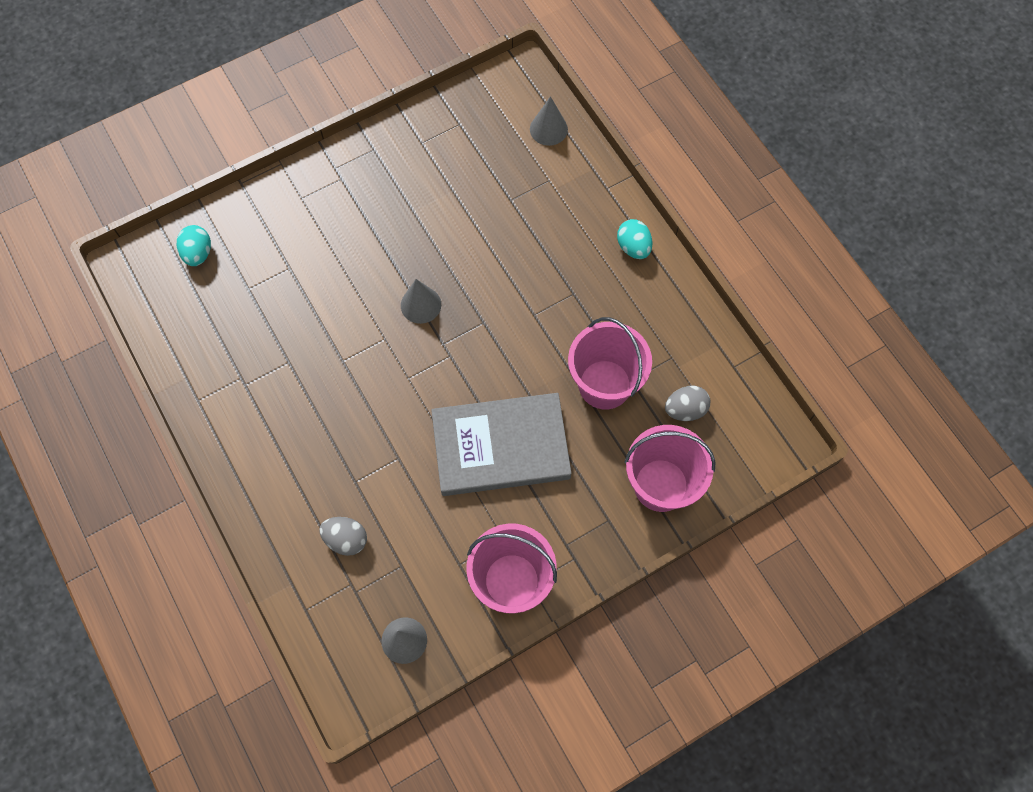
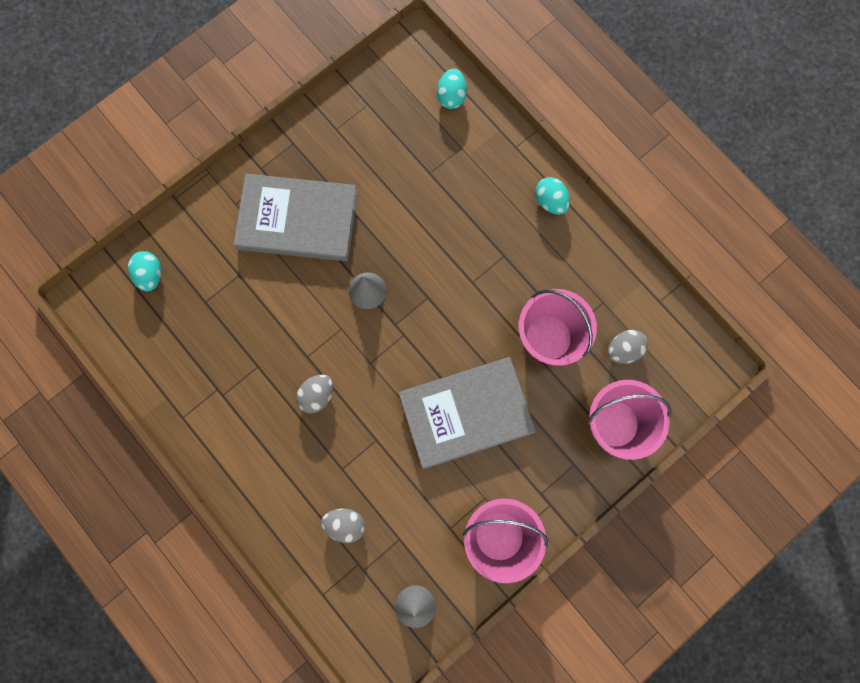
camera: 10 degrees left, 10 degrees up
grey cone [530,96,568,146] -> turquoise egg [437,69,467,109]
none -> grey book [234,174,357,261]
none -> grey egg [296,374,333,413]

